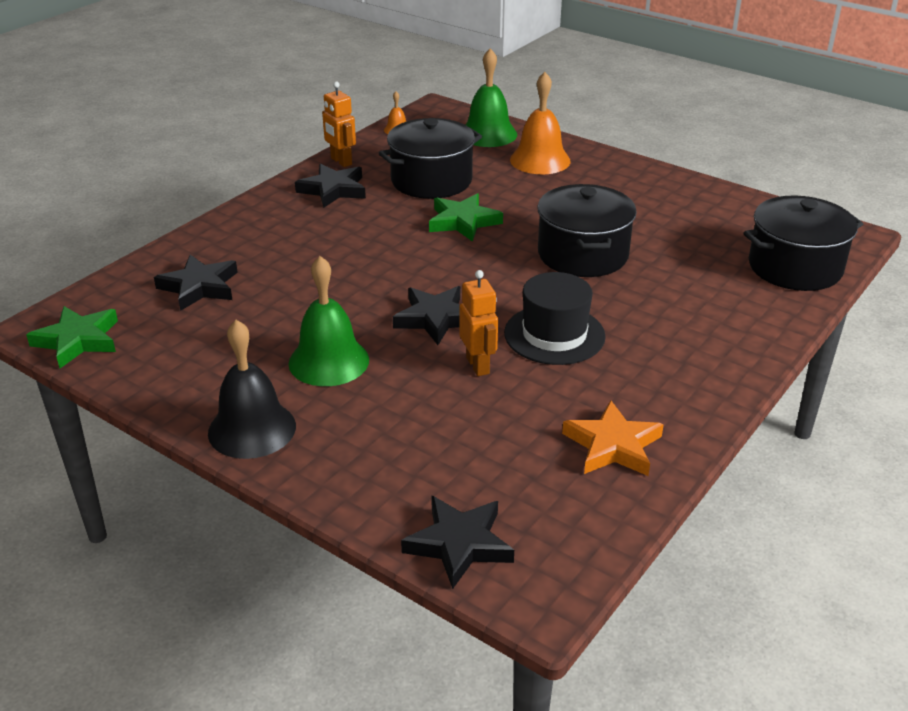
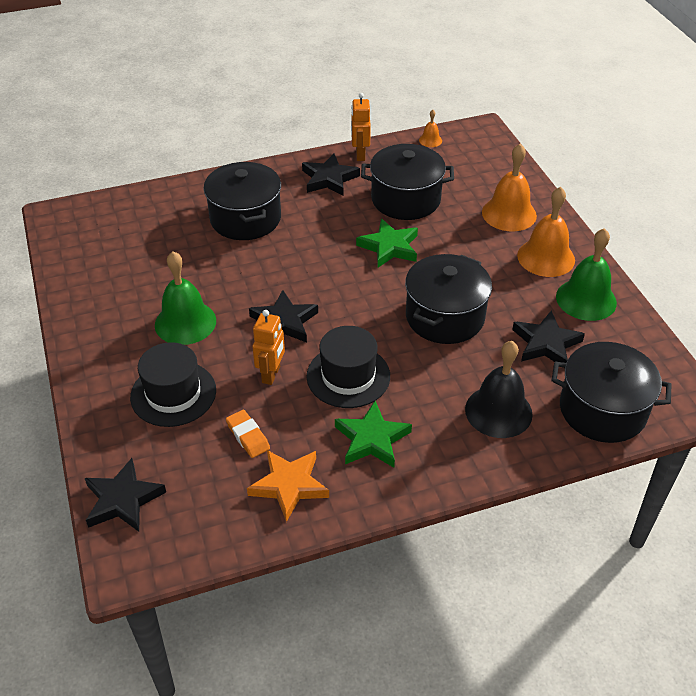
camera: 35 degrees right, 10 degrees up
green star [26,306,118,368] -> green star moved to [335,401,412,468]
black star [154,255,238,311] -> black star moved to [512,310,585,363]
black bell [208,320,296,459] -> black bell moved to [465,341,533,438]
green bell [466,48,517,147] -> green bell moved to [556,228,617,321]
none -> black hat [130,342,216,427]
none -> black pot [203,162,281,240]
none -> orange eraser [226,410,270,458]
none -> orange bell [517,187,575,277]

